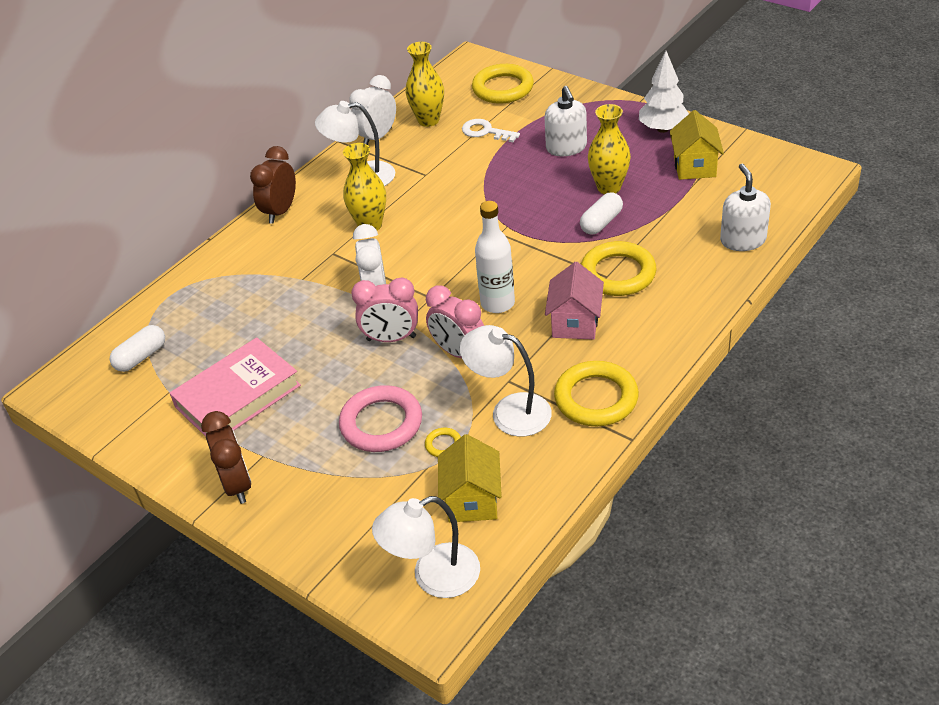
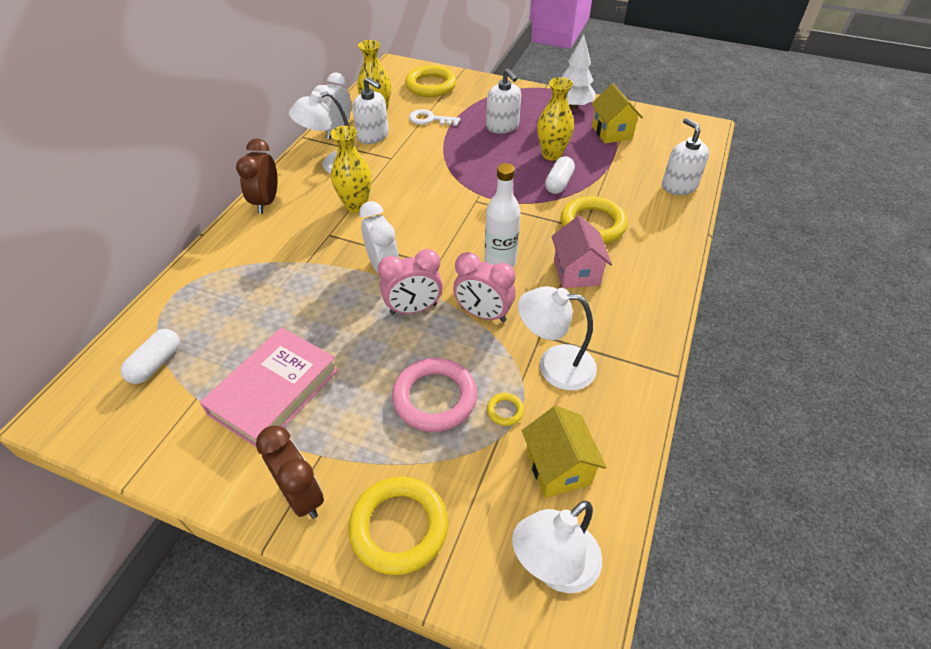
camera: 20 degrees left, 5 degrees up
yellow ring [554,361,639,426] -> yellow ring moved to [348,476,448,575]
none -> white soap dispenser [352,77,389,144]

